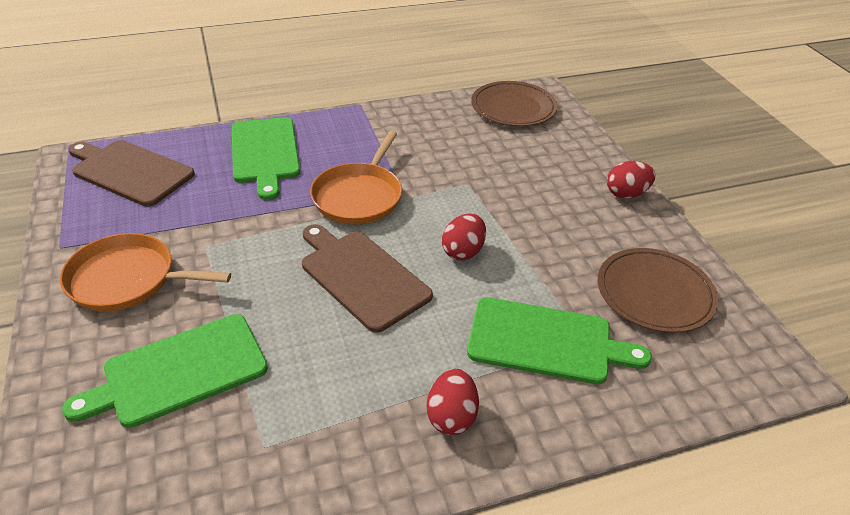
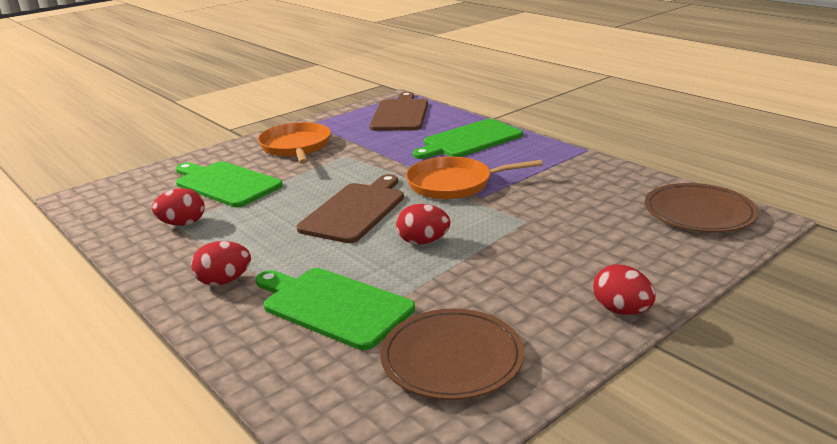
camera: 70 degrees right, 15 degrees down
green cutting board [467,297,652,384] -> green cutting board turned 135 degrees clockwise [256,268,415,350]
none -> red egg [152,188,205,226]

